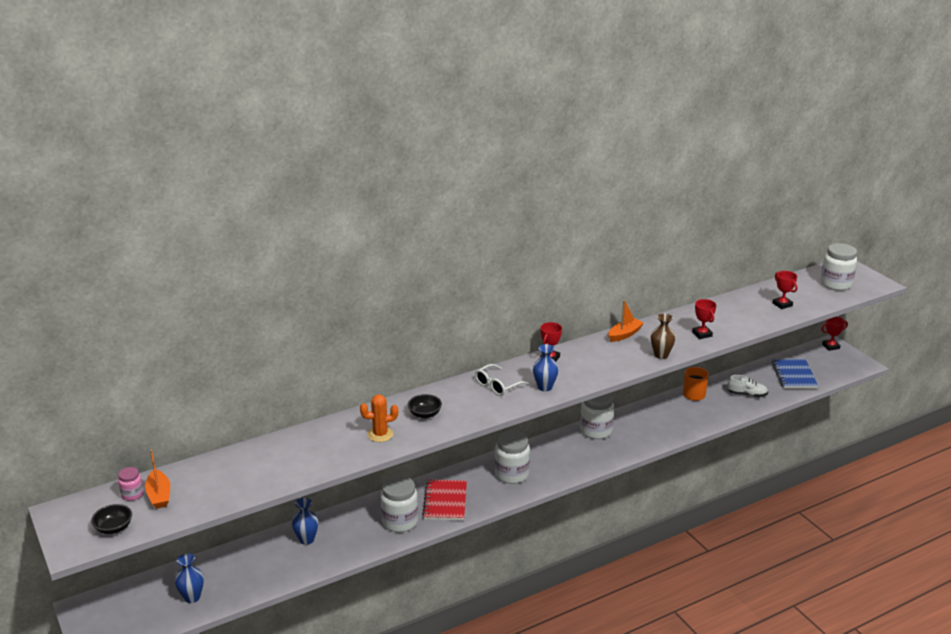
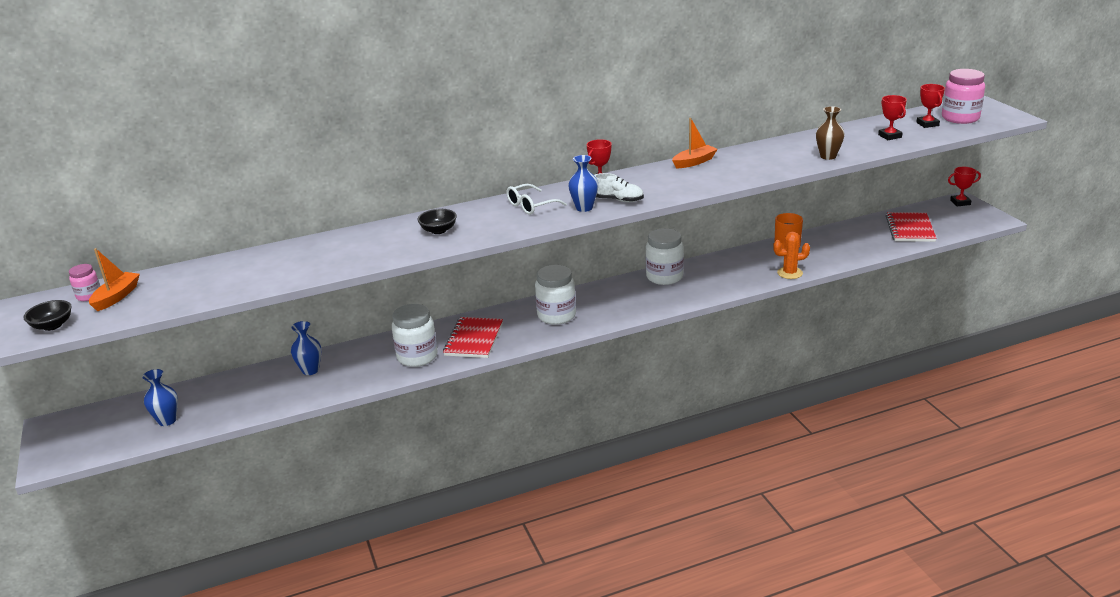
camera: 10 degrees right, 0 degrees up
orange boat [145,450,170,509] -> orange boat turned 150 degrees counterclockwise [89,248,140,311]
orange cactus [360,394,398,442] -> orange cactus moved to [773,232,810,279]
brown vase [651,314,676,359] -> brown vase moved to [816,106,845,160]
red trophy [692,299,716,339] -> red trophy moved to [916,84,945,128]
white shoe [727,375,768,397] -> white shoe moved to [594,173,644,202]
blue notebook [772,359,818,389] -> red notebook [886,212,937,242]
white jar [821,243,857,291] -> pink jar [942,69,985,124]

